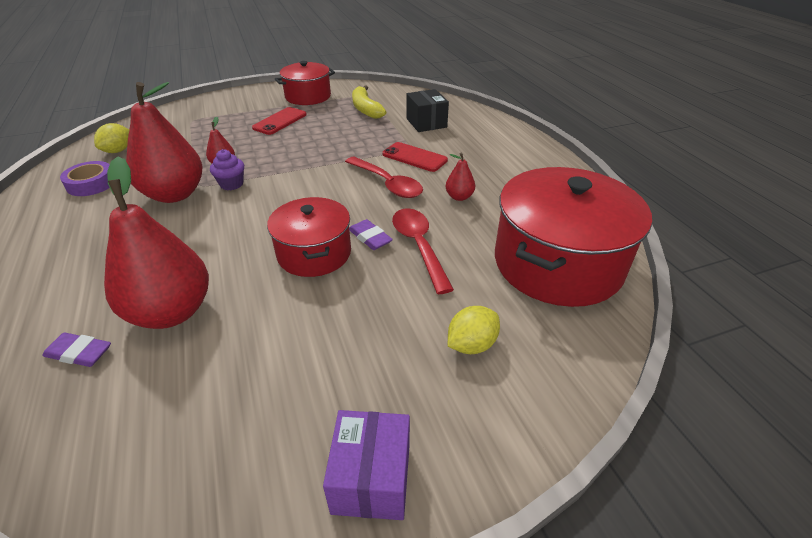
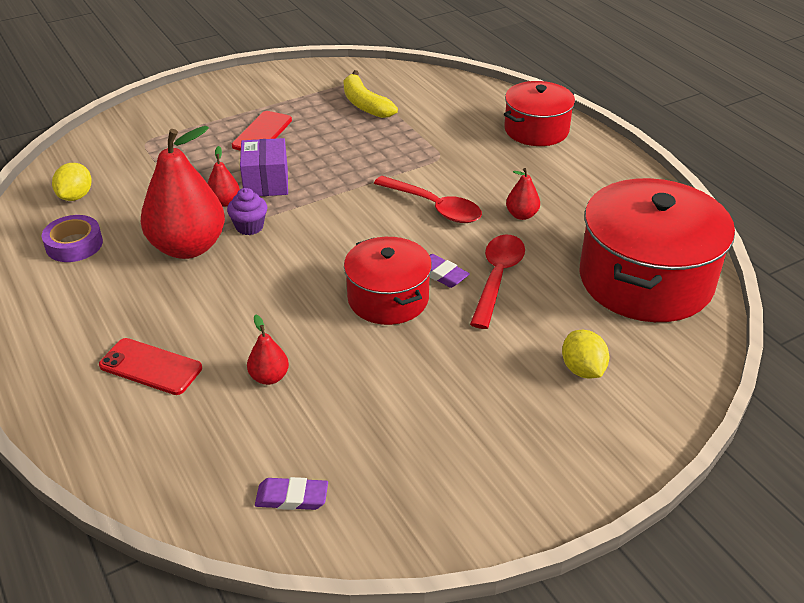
camera: 10 degrees left, 0 degrees up
purple eraser [43,333,111,367] -> purple eraser moved to [255,477,328,510]
red pear [104,157,209,329] -> red pear [247,314,289,385], size x0.44
red pot [275,61,335,105] -> red pot moved to [504,81,575,146]
purple box [323,410,410,520] -> purple box moved to [240,138,288,196]
red phone [382,142,448,172] -> red phone moved to [99,338,202,395]
red spoon [392,208,454,294] -> red spoon turned 45 degrees clockwise [470,234,525,329]
black box [407,89,449,132] -> none
yellow lemon [448,306,500,354] -> yellow lemon turned 60 degrees counterclockwise [562,330,609,379]

